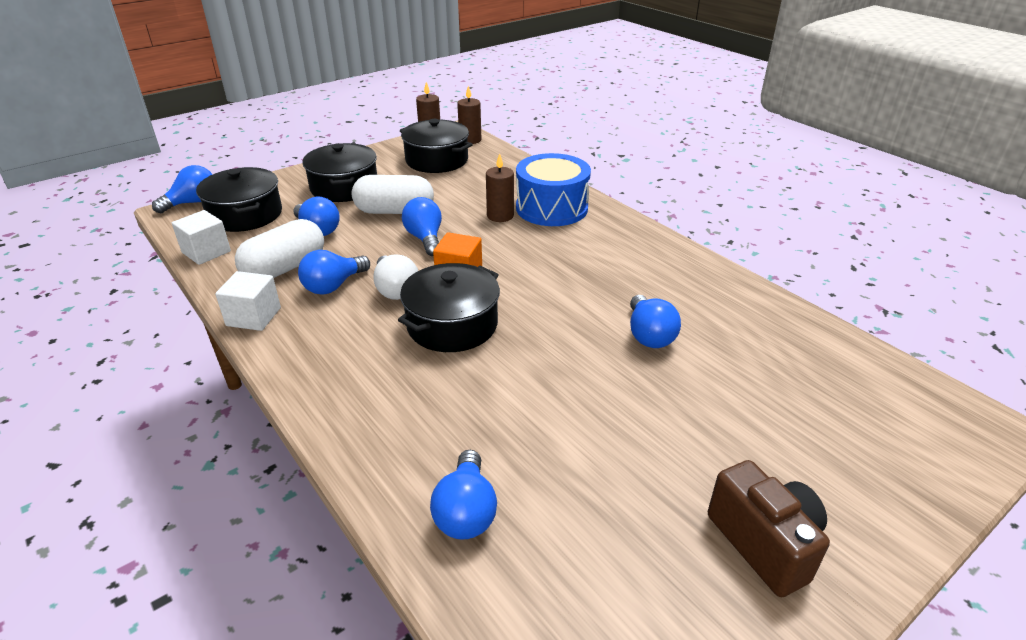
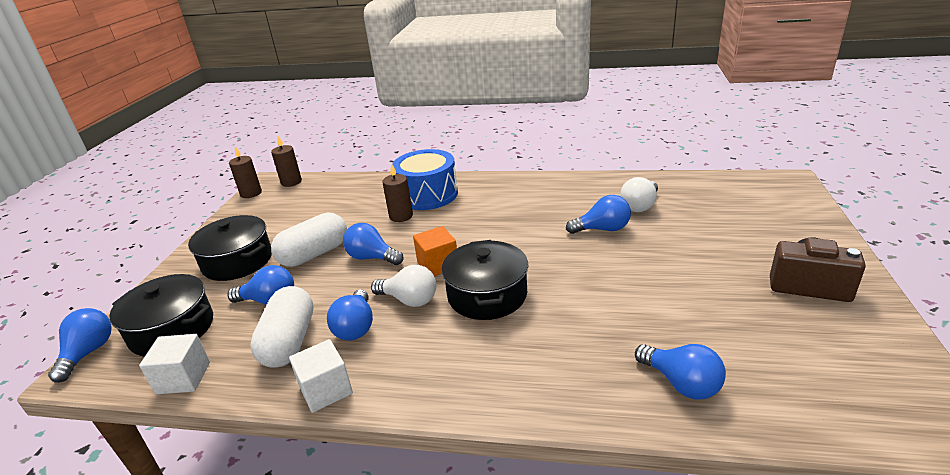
camera: 40 degrees left, 5 degrees down
black pot [400,119,473,173] -> none
blue light bulb [630,295,681,348] -> blue light bulb turned 45 degrees counterclockwise [566,195,631,234]
none -> white light bulb [620,177,658,212]

